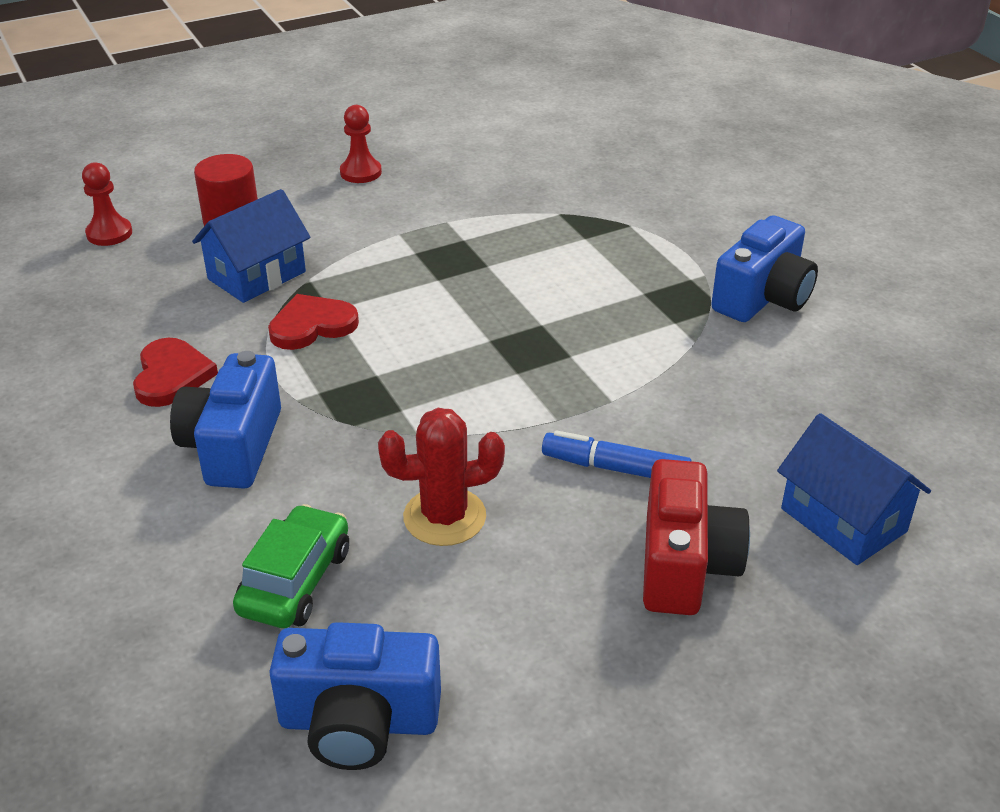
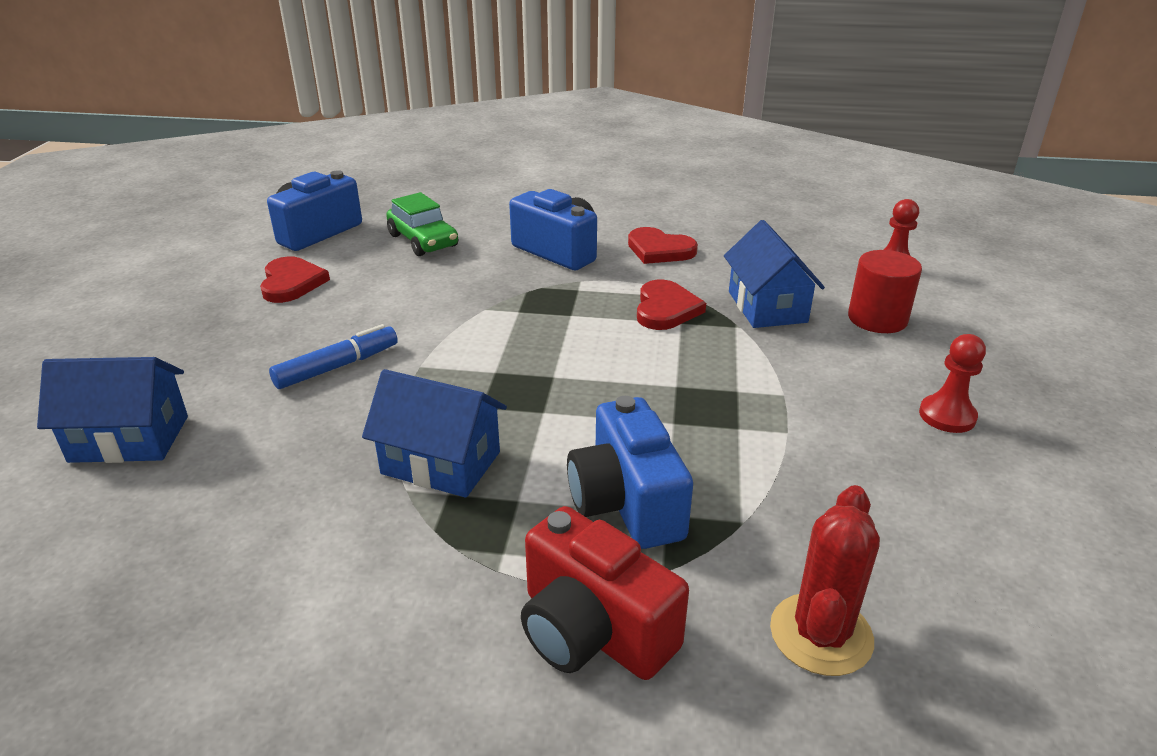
camera: 125 degrees right, 5 degrees down
red cactus [378,408,505,546] -> red cactus moved to [770,485,880,676]
red camera [643,459,750,615] -> red camera moved to [521,506,689,680]
blue camera [711,215,818,322] -> blue camera moved to [567,396,693,549]
none -> red heart [260,256,330,303]
none -> blue house [362,369,507,498]

